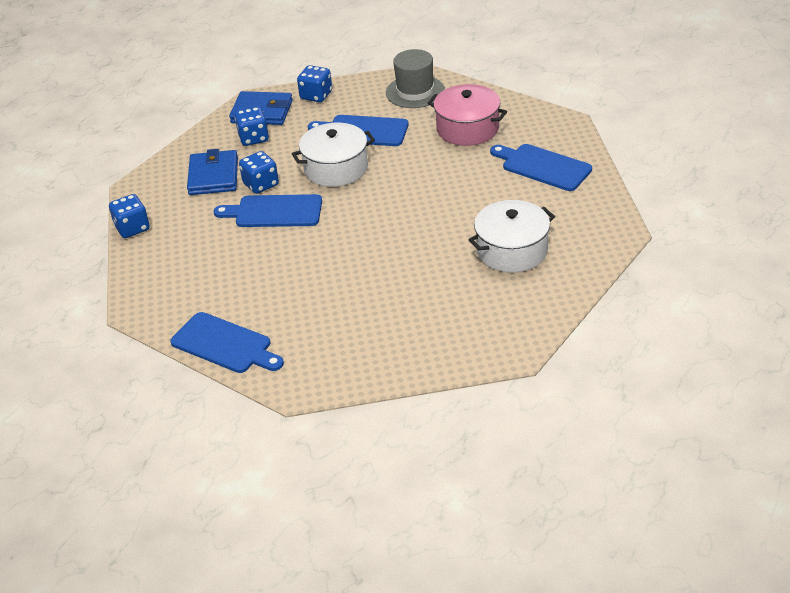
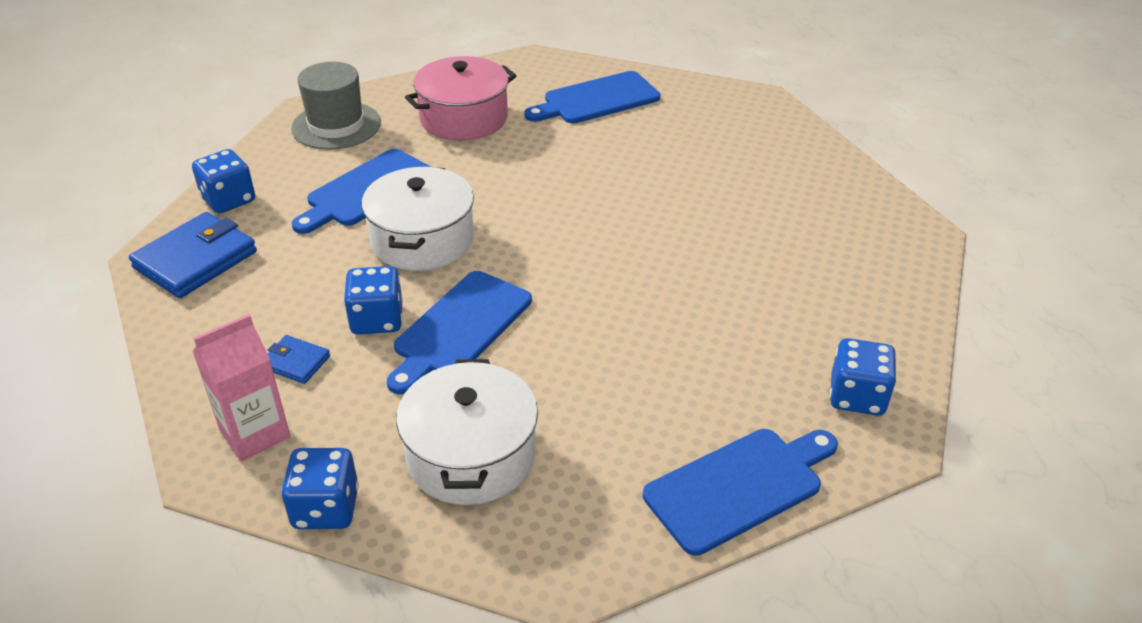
camera: 65 degrees left, 0 degrees up
blue wallet [187,149,238,195] -> blue wallet [267,335,330,384], size x0.51
blue dice [235,107,269,146] -> blue dice moved to [830,338,897,416]
white pot [468,200,555,273] -> white pot moved to [396,359,538,505]
none -> pink carton [192,314,290,461]

